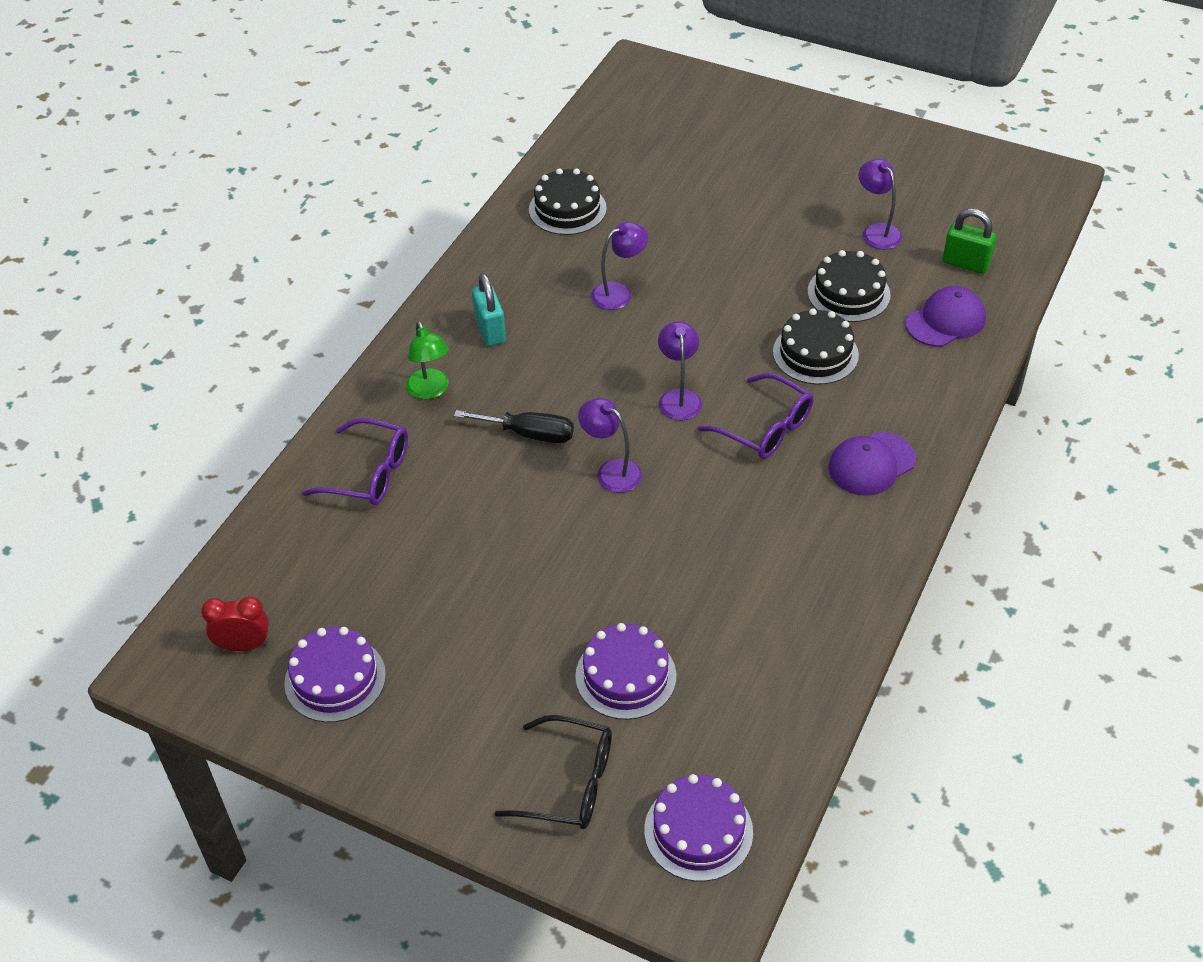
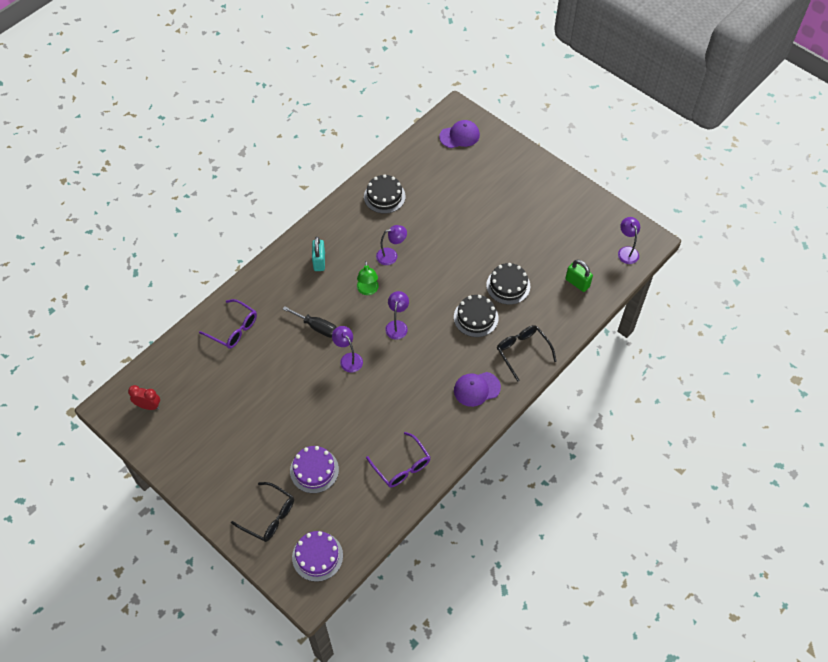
camera: 15 degrees right, 10 degrees up
purple cake [284,627,386,722] -> none
green lamp [406,321,449,399] -> green lamp moved to [357,261,379,295]
purple glasses [698,373,814,459] -> purple glasses moved to [366,432,430,487]
purple lamp [859,159,902,250] -> purple lamp moved to [618,217,640,264]
purple cap [905,286,986,347] -> purple cap moved to [439,120,480,148]
none -> black glasses [497,325,557,382]

